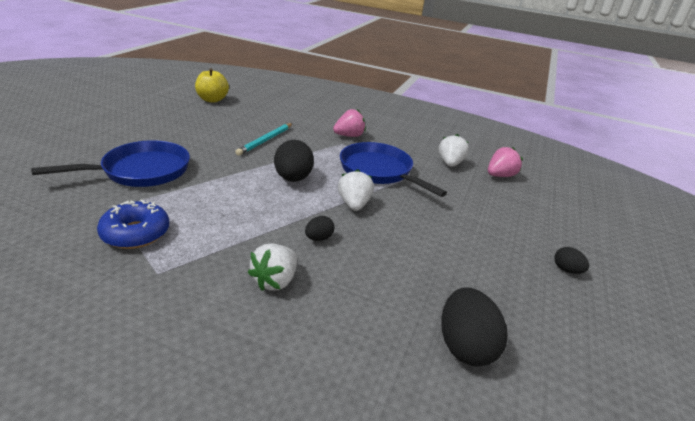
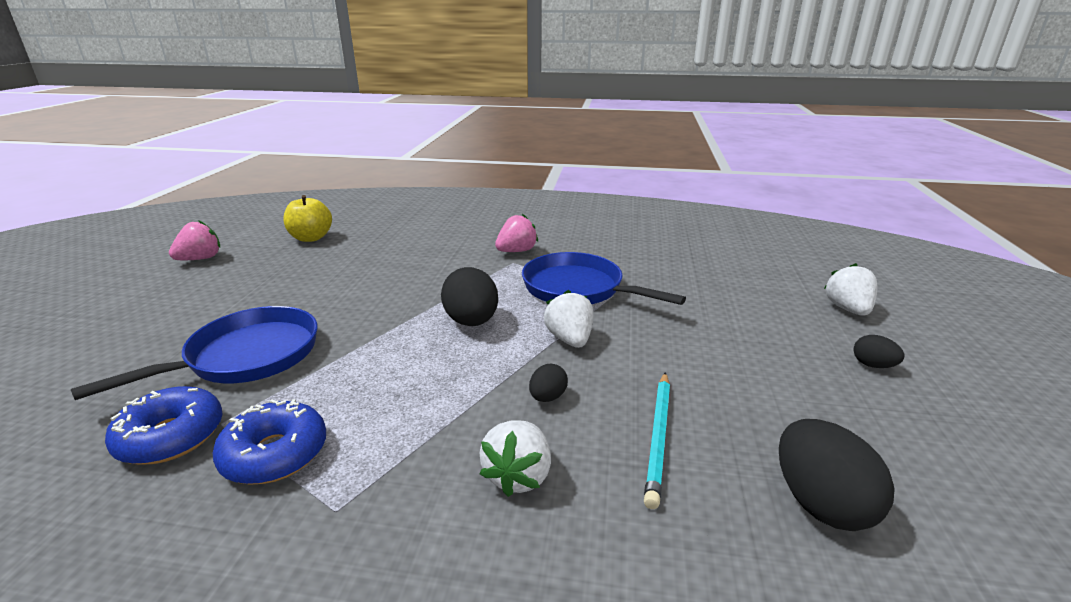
camera: 10 degrees left, 5 degrees down
turquoise pencil [235,123,293,156] -> turquoise pencil moved to [644,372,670,509]
white strawberry [439,134,469,167] -> white strawberry moved to [824,263,877,316]
pink strawberry [488,147,523,177] -> pink strawberry moved to [169,220,220,260]
none -> blue donut [105,386,223,465]

